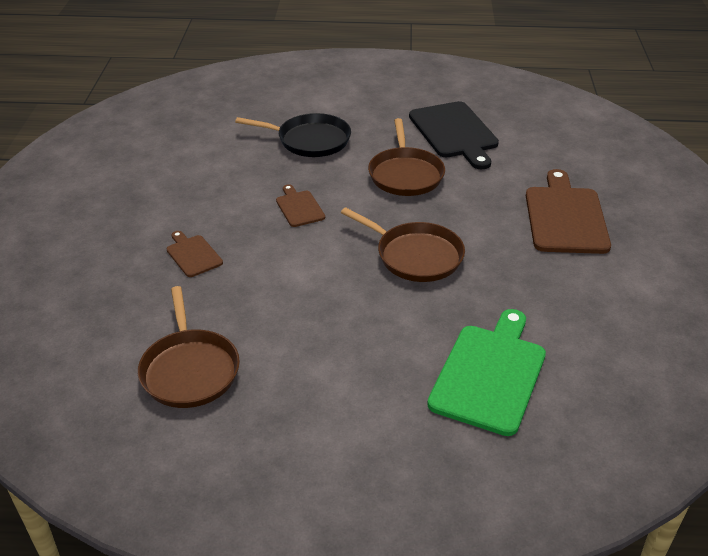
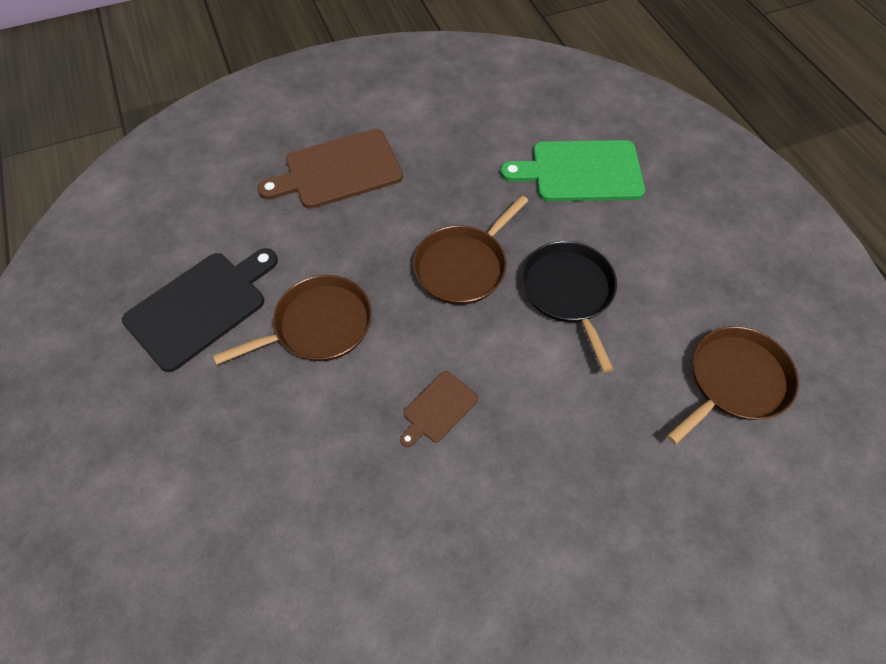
camera: 115 degrees left, 20 degrees up
brown cutting board [167,231,223,277] -> none
black pan [235,113,351,157] -> black pan moved to [522,241,617,372]
brown pan [341,207,465,282] -> brown pan turned 150 degrees counterclockwise [413,195,528,305]

